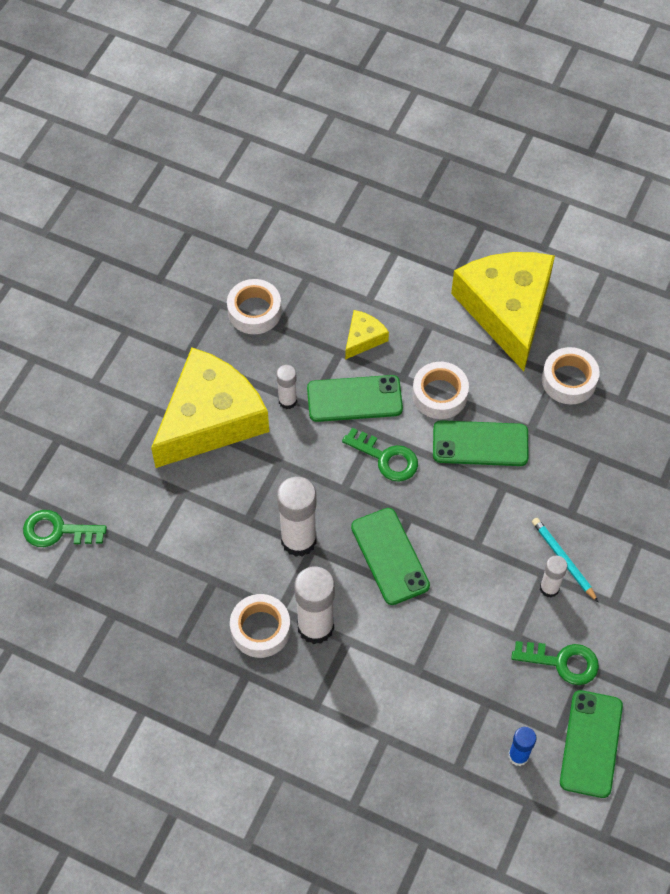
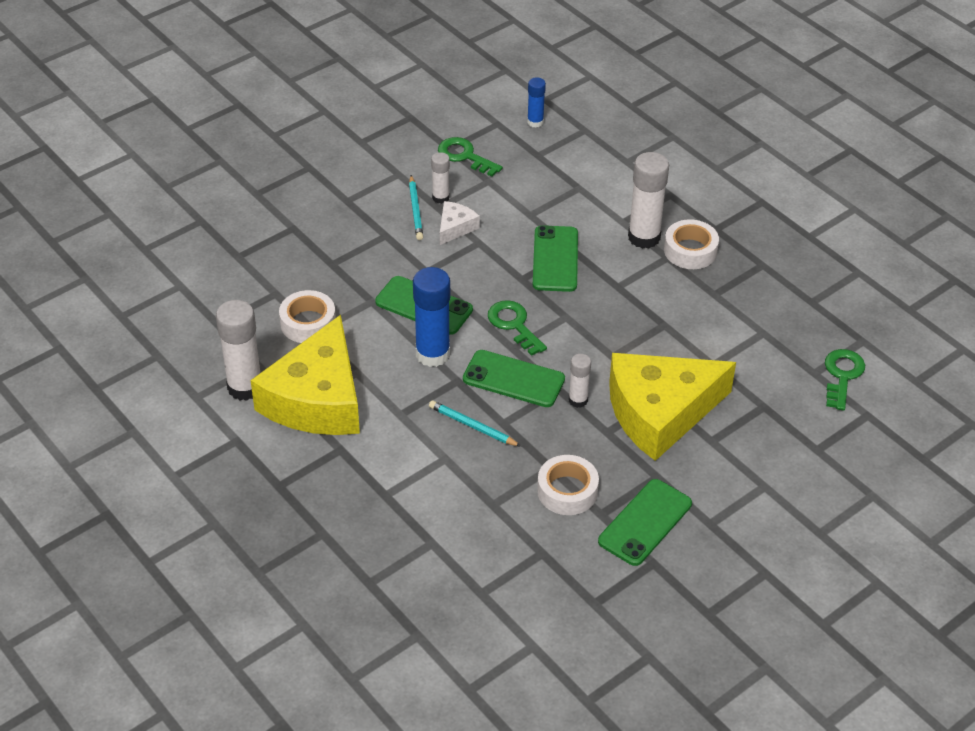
camera: 155 degrees left, 15 degrees down
green key [23,510,107,547] -> green key turned 105 degrees counterclockwise [825,349,865,411]
white glue stick [277,477,317,557] -> white glue stick moved to [216,300,260,401]
yellow cheese [345,310,389,360] -> turquoise pencil [429,401,521,447]
white tape [412,362,469,419] -> blue glue stick [413,267,450,367]
green phone [560,690,623,798] -> green phone moved to [598,479,692,566]
none -> white cheese [440,201,480,245]

